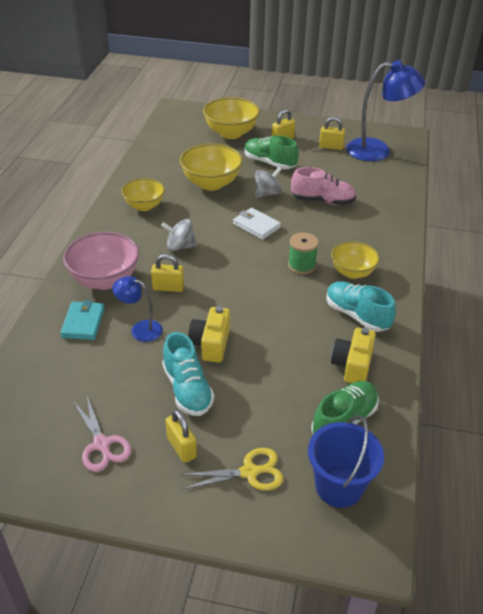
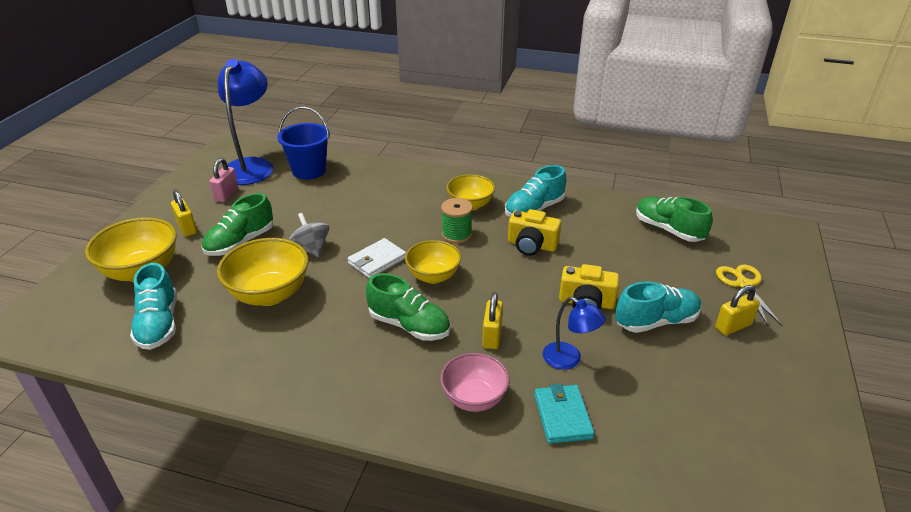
camera: 85 degrees left, 5 degrees down
turquoise wallet [60,300,105,340] -> turquoise wallet turned 75 degrees clockwise [534,383,595,444]
pink bowl [63,232,139,290] -> pink bowl [440,353,510,412], size x0.66
pink scissors [73,396,131,472] -> none
blue lamp [112,276,163,342] -> blue lamp turned 75 degrees counterclockwise [543,297,606,370]
yellow bowl [121,178,165,211] -> yellow bowl moved to [405,240,461,284]
grey spinning top [161,219,197,251] -> green shoe [366,273,450,341]
pink shoe [291,167,356,205] -> none
blue bucket [308,415,384,508] -> blue bucket moved to [277,107,330,180]
yellow padlock [319,117,345,150] -> pink padlock [210,158,238,202]
yellow camera [331,328,376,384] -> yellow camera moved to [508,209,561,256]
none -> turquoise shoe [130,263,177,350]

